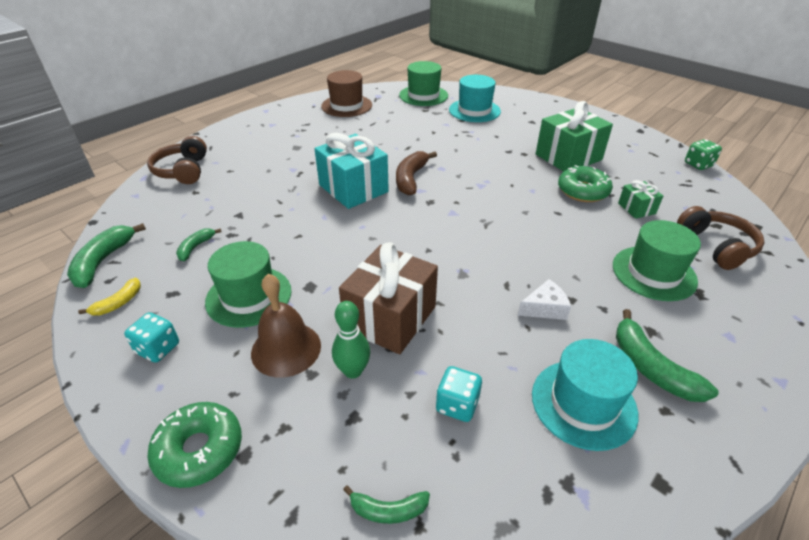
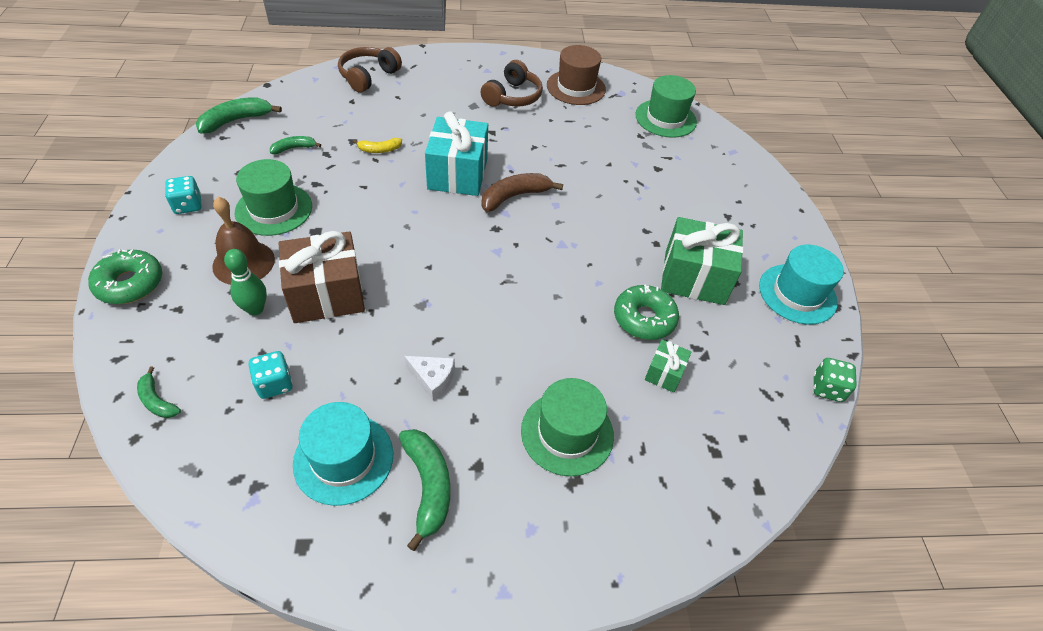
camera: 40 degrees right, 10 degrees up
yellow banana [78,278,141,316] -> yellow banana moved to [353,138,402,153]
turquoise hat [449,75,501,122] -> turquoise hat moved to [759,245,844,325]
green banana [616,309,719,402] -> green banana turned 150 degrees clockwise [399,429,450,551]
brown headphones [677,206,764,270] -> brown headphones moved to [481,60,543,107]

